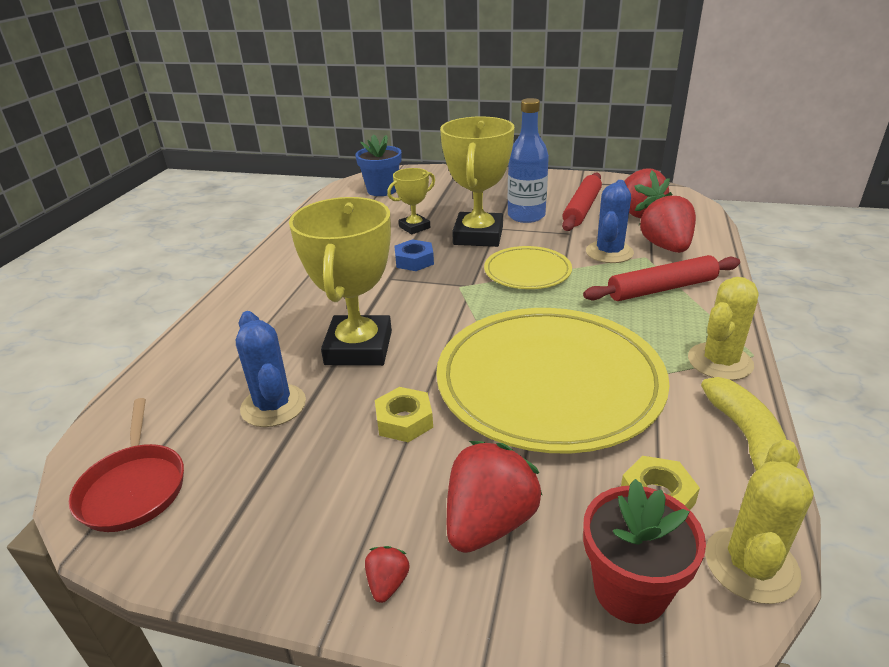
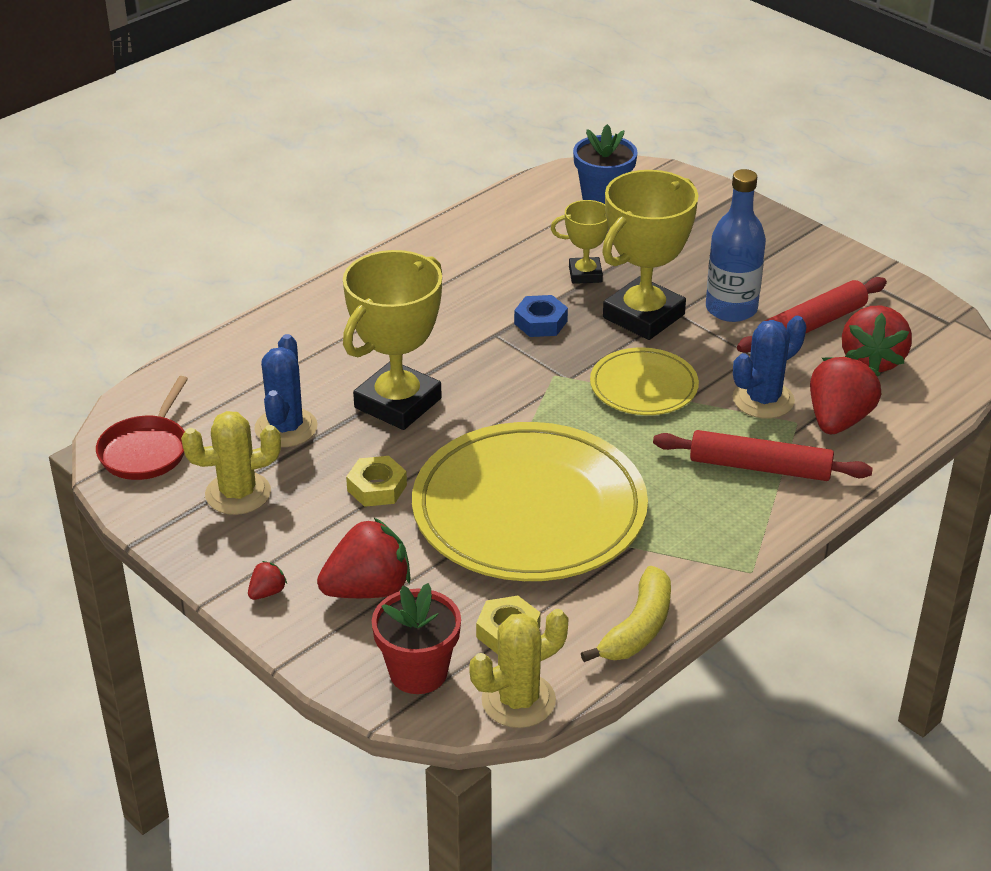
camera: 30 degrees right, 5 degrees up
yellow cactus [688,277,759,380] -> yellow cactus moved to [181,411,281,515]

